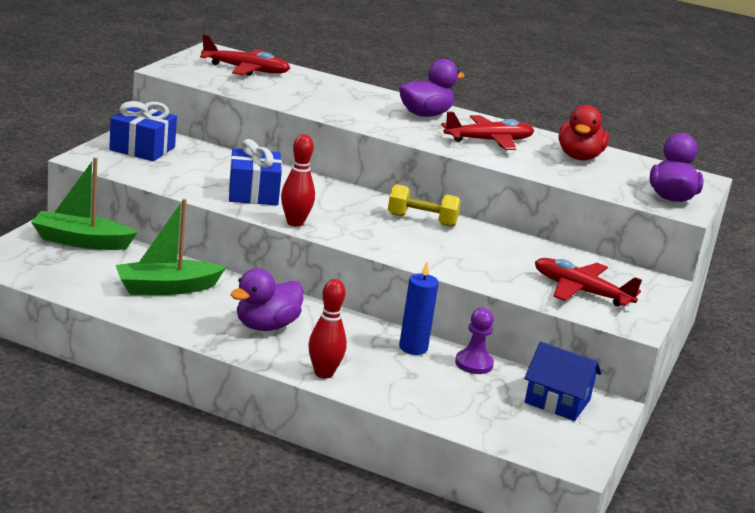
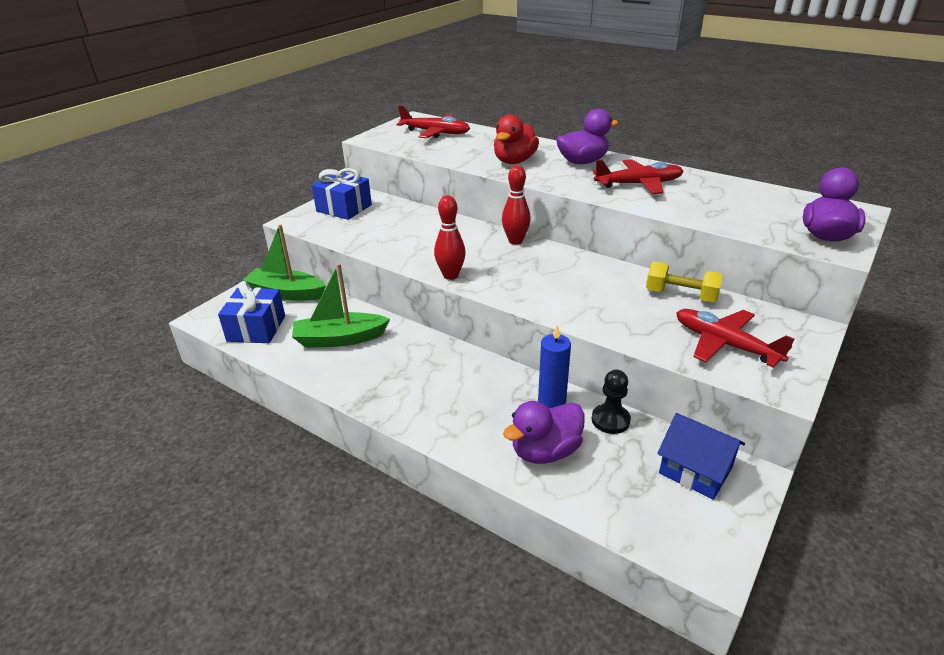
camera: 15 degrees right, 10 degrees up
blue gift [229,139,282,205] -> blue gift moved to [218,281,285,343]
purple duck [230,268,304,331] -> purple duck moved to [503,401,585,464]
red bowling pin [308,279,347,379] -> red bowling pin moved to [502,165,531,245]
yellow dumbbell [388,184,461,227] -> yellow dumbbell moved to [646,262,723,302]
purple pawn [455,308,494,374] -> black pawn [592,370,631,434]
red duck [558,105,609,160] -> red duck moved to [494,114,539,164]

